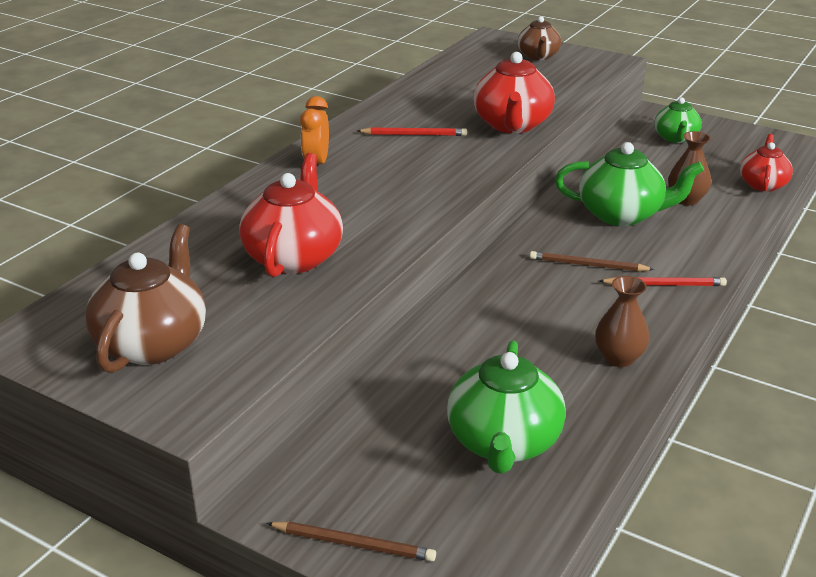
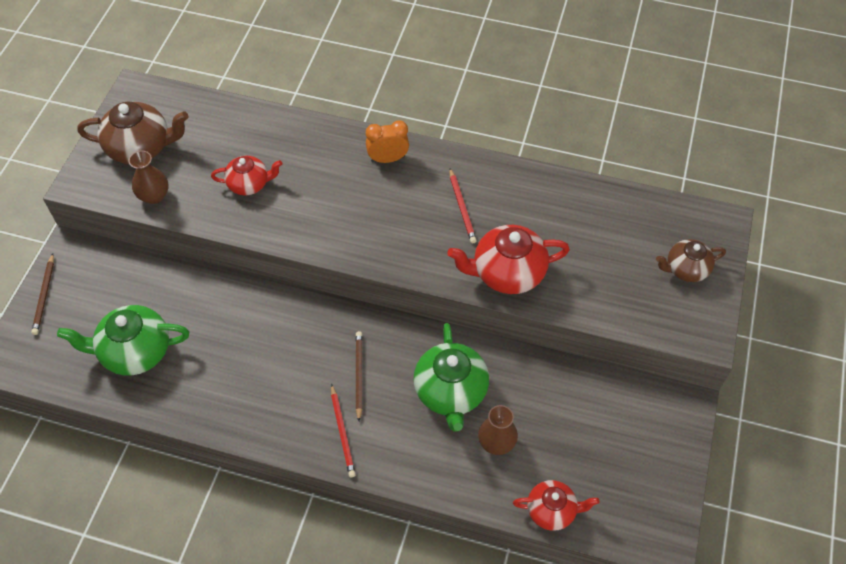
camera: 75 degrees right, 25 degrees up
red teapot [240,153,343,277] -> red teapot [211,156,282,195], size x0.62
brown vase [595,276,650,367] -> brown vase moved to [128,150,169,204]
green teapot [654,97,702,143] -> none

